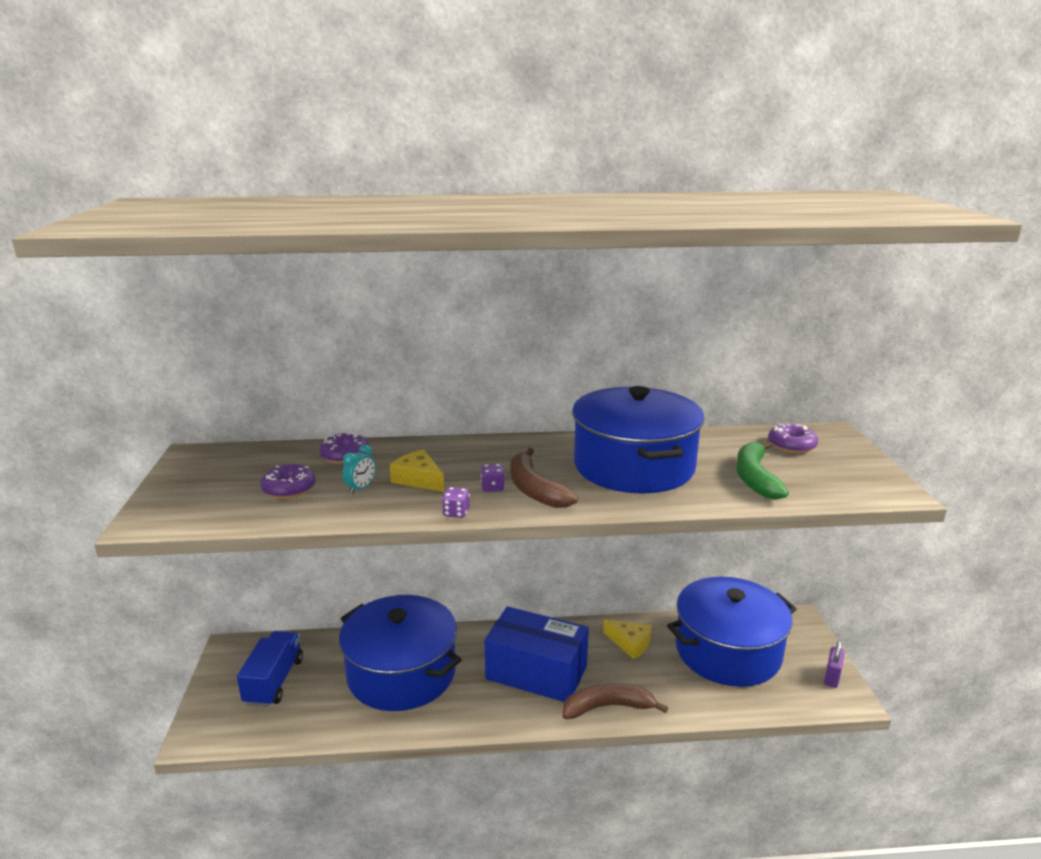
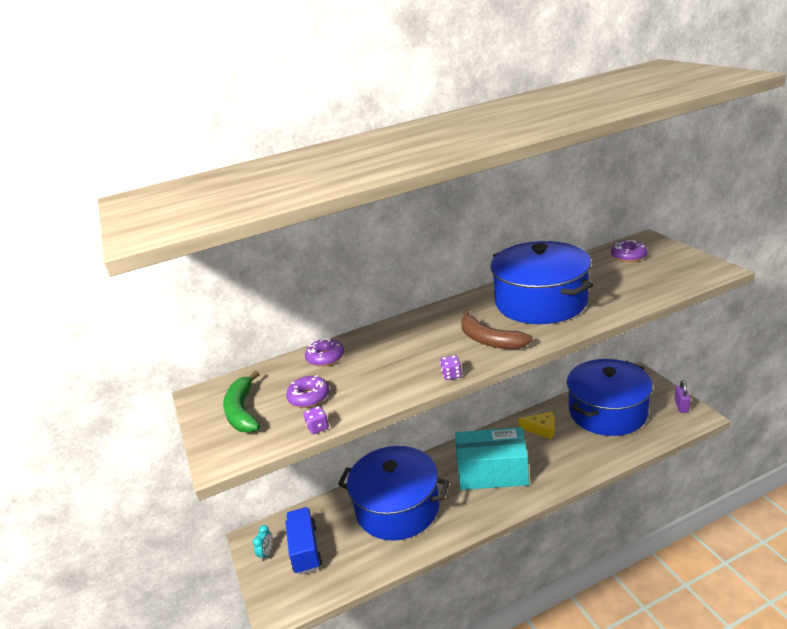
camera: 15 degrees left, 5 degrees up
turquoise clock [342,445,376,494] -> turquoise clock moved to [253,525,273,561]
yellow cheese [390,449,444,492] -> none
purple dice [481,464,505,492] -> purple dice moved to [304,406,329,434]
blue box [485,606,589,702] -> turquoise box [455,427,529,490]
brown banana [562,683,668,719] -> none
green banana [736,441,789,500] -> green banana moved to [223,371,260,433]

